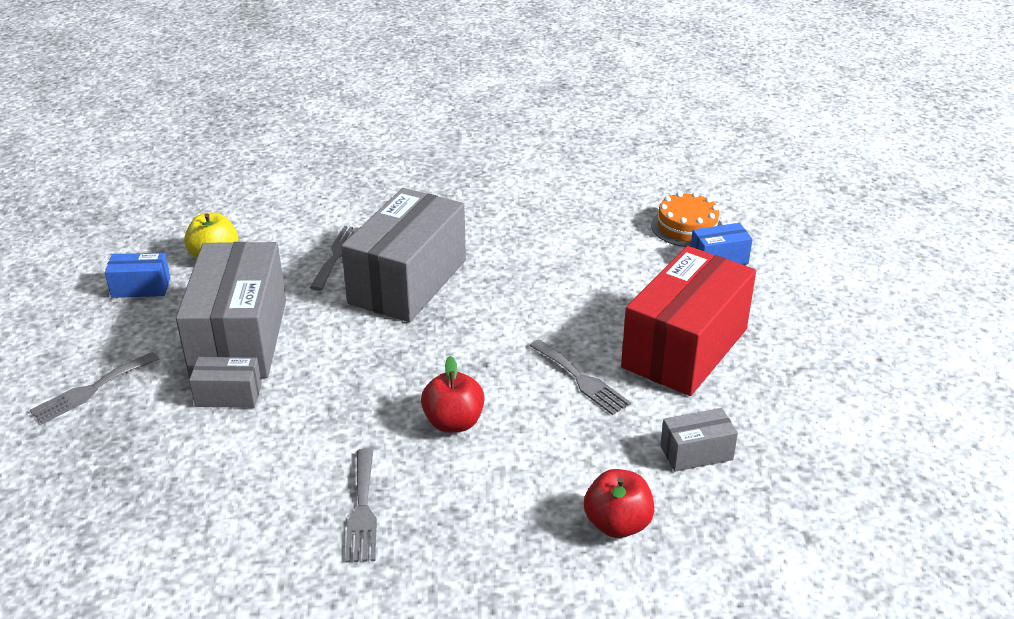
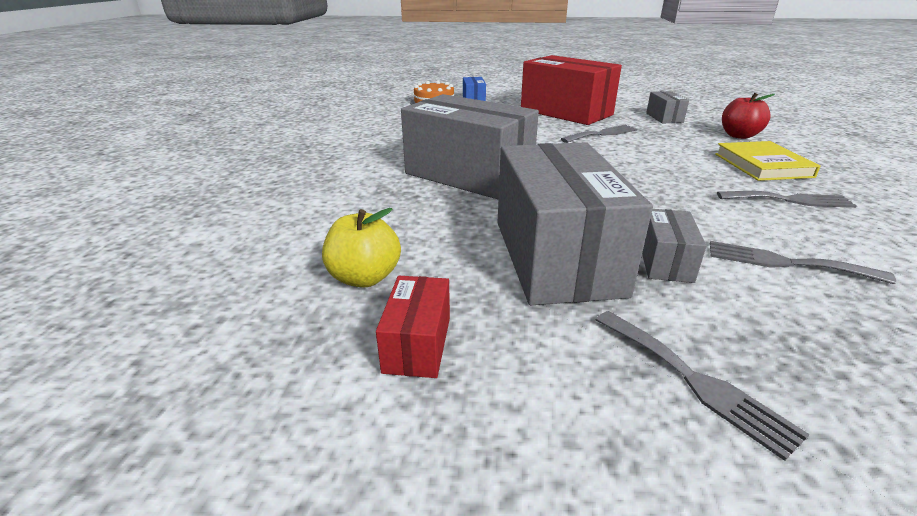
camera: 80 degrees left, 5 degrees down
blue box [105,253,171,298] -> red box [376,276,450,378]
grey box [176,242,286,378] -> grey box turned 75 degrees clockwise [498,142,653,305]
grey fork [310,226,359,291] -> grey fork moved to [710,241,896,284]
red apple [421,356,485,433] -> none
none -> yellow book [715,141,821,181]

